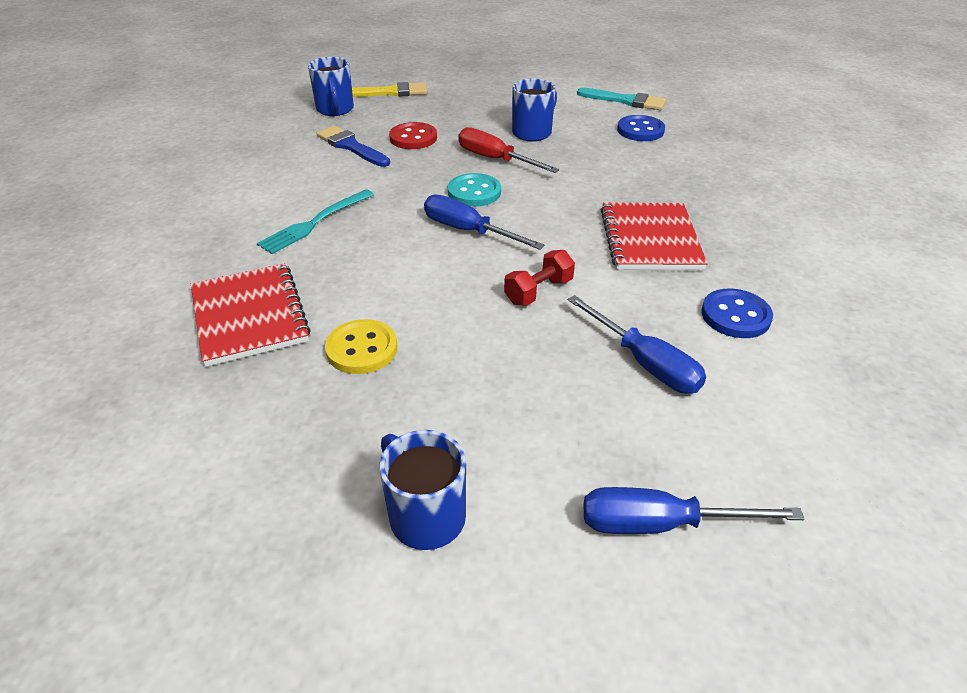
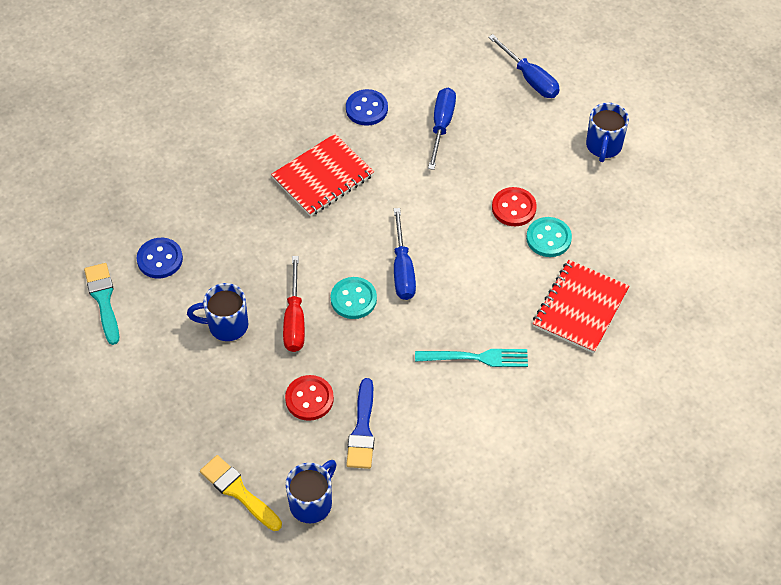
camera: 130 degrees left, 15 degrees up
yellow button [325,319,397,374] -> turquoise button [526,217,572,257]
red dumbbell [504,250,575,305] -> none
none -> red button [492,187,537,226]

